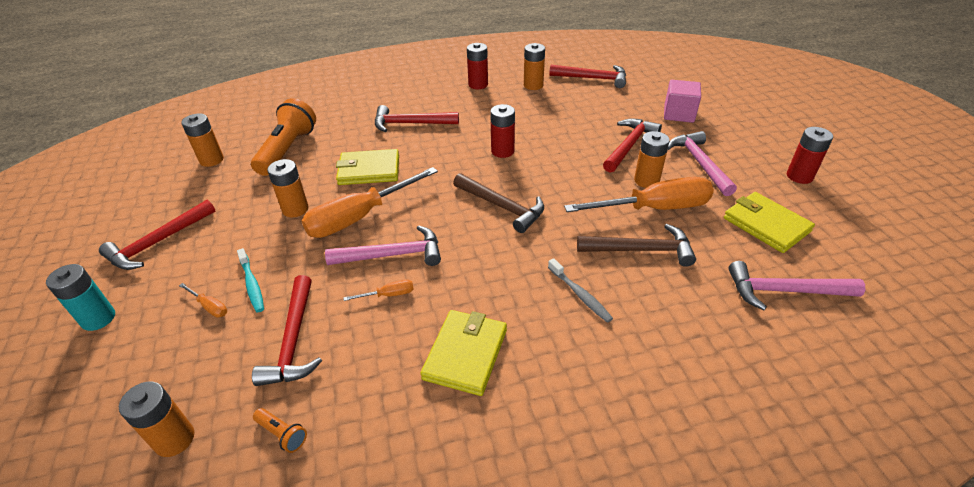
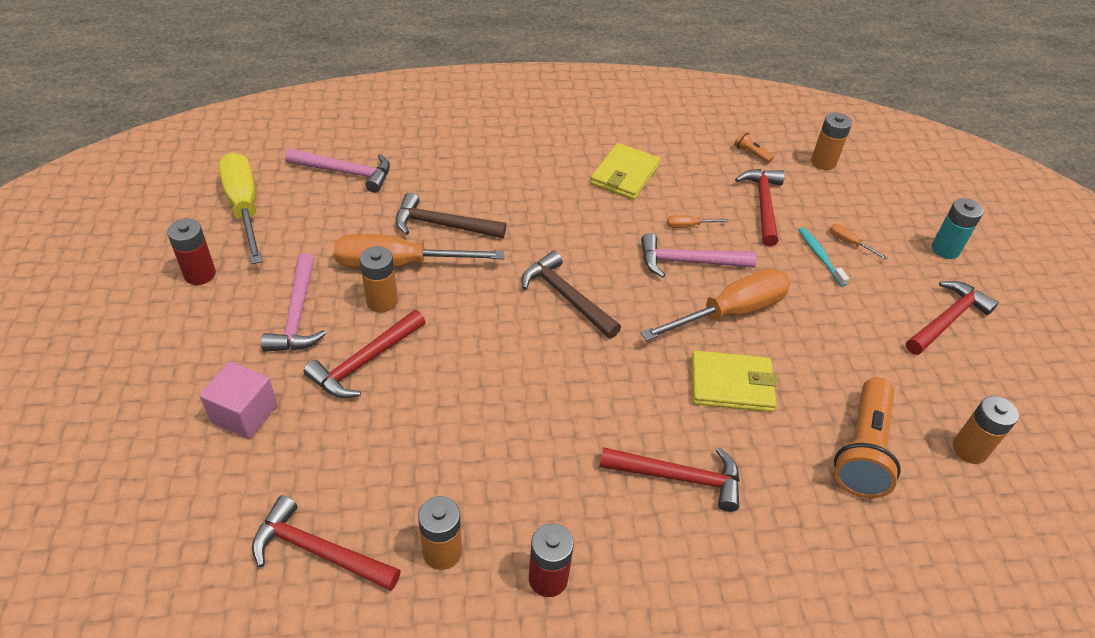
camera: 175 degrees left, 5 degrees up
orange battery [267,159,309,217] -> none
red battery [490,104,515,158] -> none
grey toothbrush [548,258,613,323] -> none
yellow wallet [724,192,815,253] -> none
none -> yellow screwdriver [218,152,263,264]

